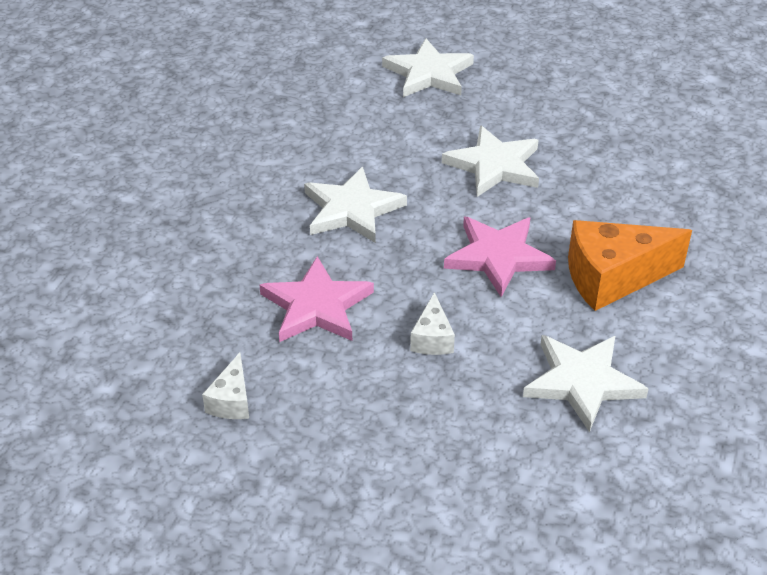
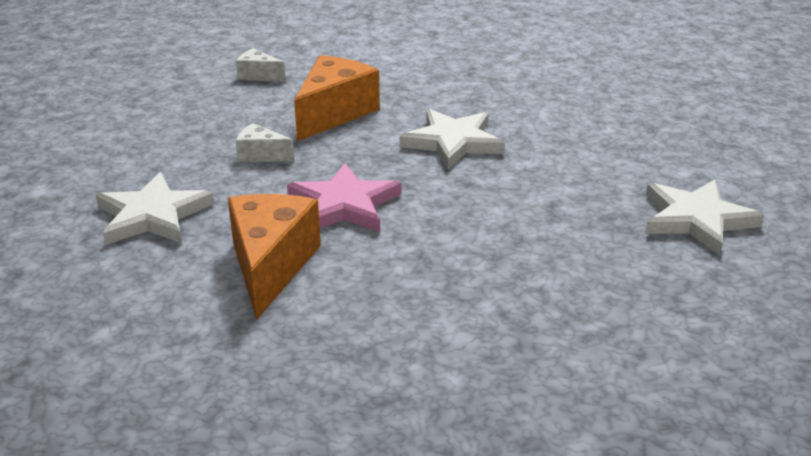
camera: 105 degrees right, 10 degrees down
pink star [259,256,374,342] -> orange cheese [294,55,380,141]
white star [442,126,539,197] -> none

